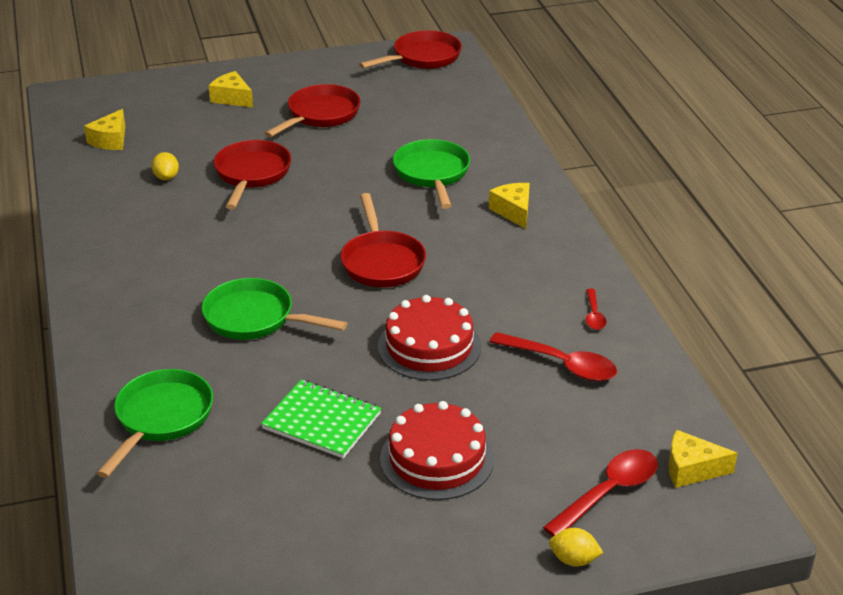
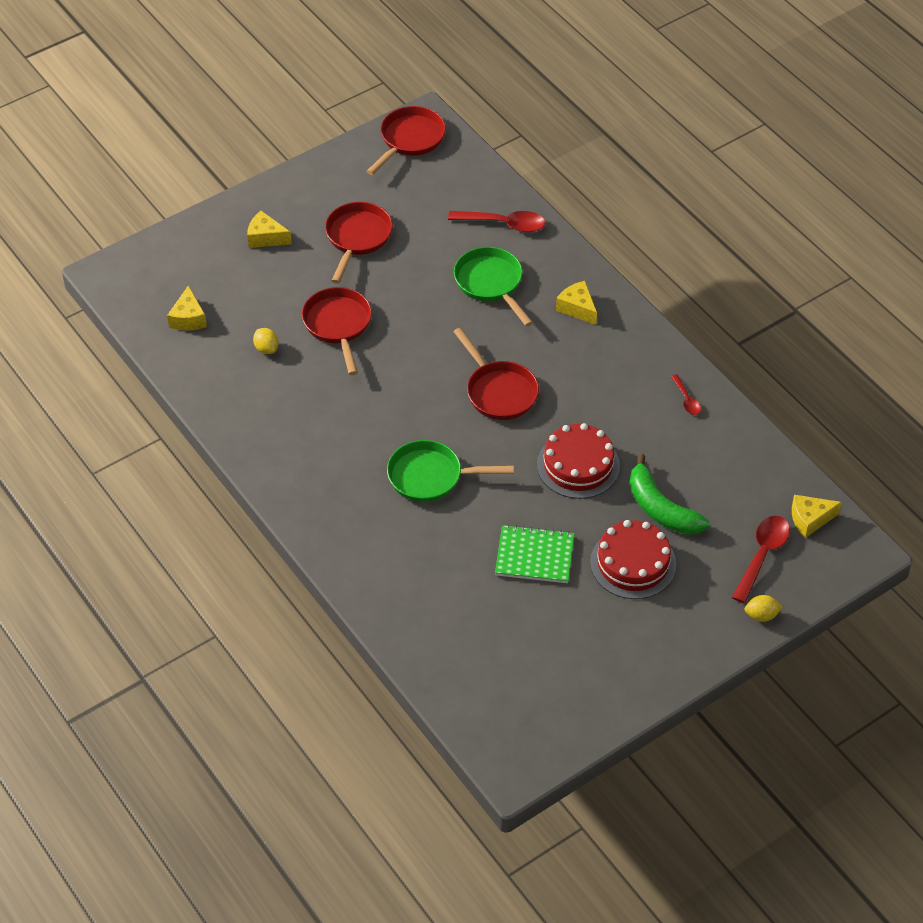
camera: 20 degrees left, 15 degrees up
green pan [97,369,213,478] -> none
red spoon [490,332,617,381] -> red spoon moved to [448,211,545,232]
none -> green banana [630,454,709,535]

